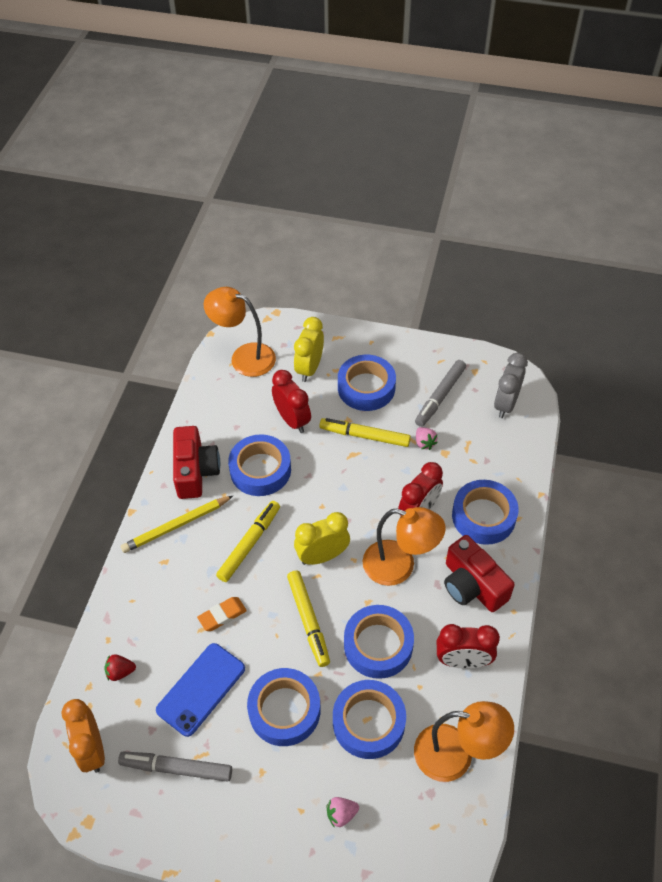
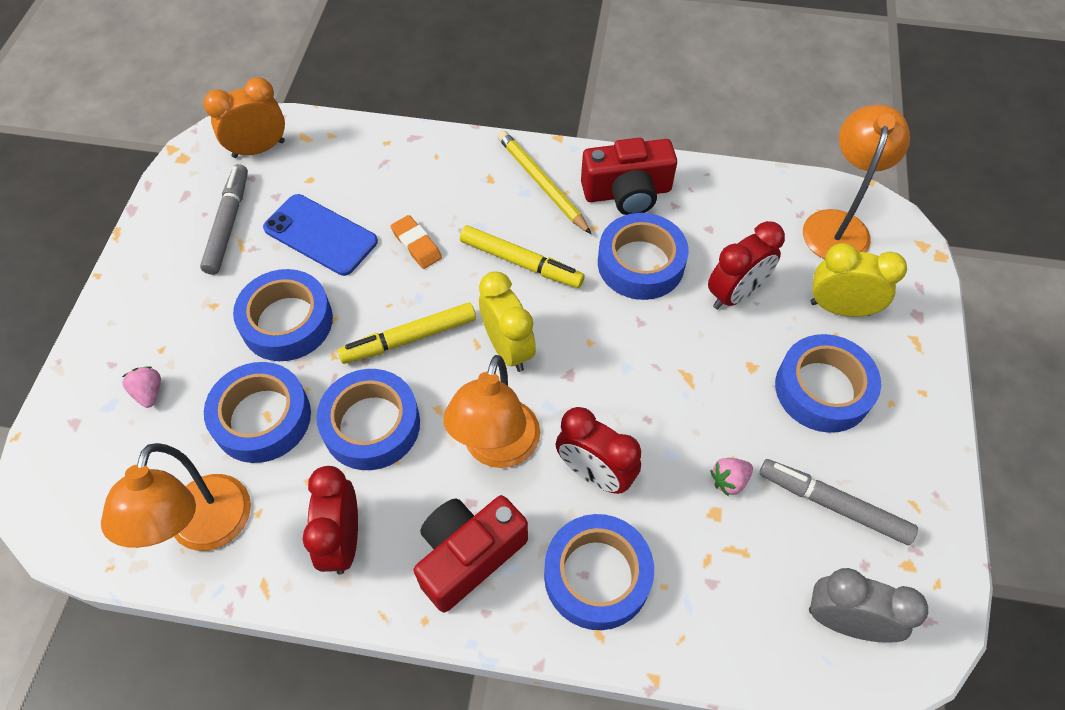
camera: 85 degrees right, 5 degrees up
red strawberry [104,654,136,681] -> none
yellow marker [319,418,411,447] -> none

